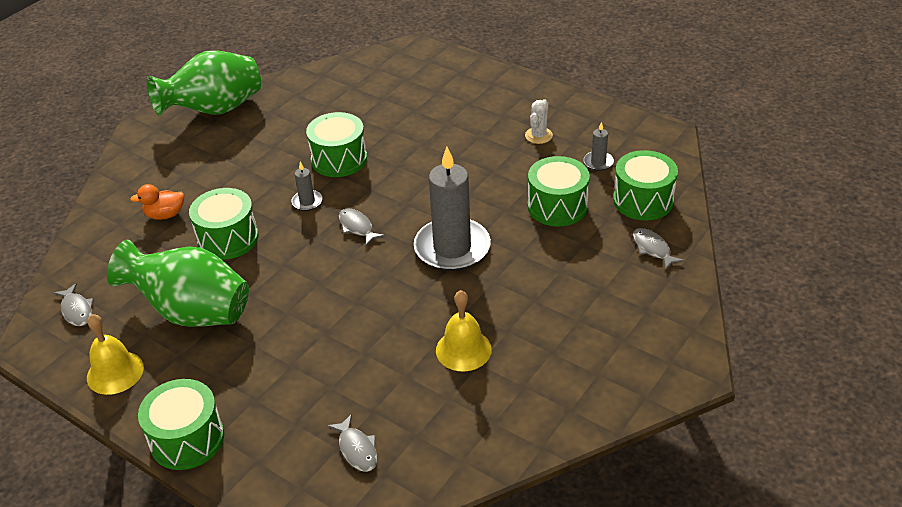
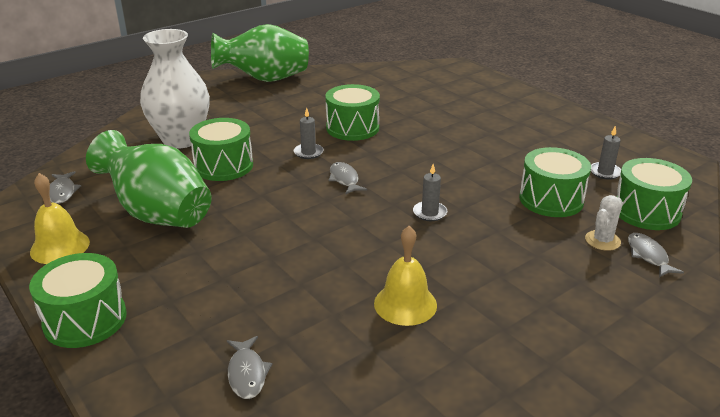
camera: 15 degrees right, 10 degrees down
orange duck [130,184,184,220] -> white vase [140,29,210,149]
grey candle [414,147,491,271] -> grey candle [413,164,447,221], size x0.43
white cactus [525,99,553,144] -> white cactus moved to [585,195,623,251]

